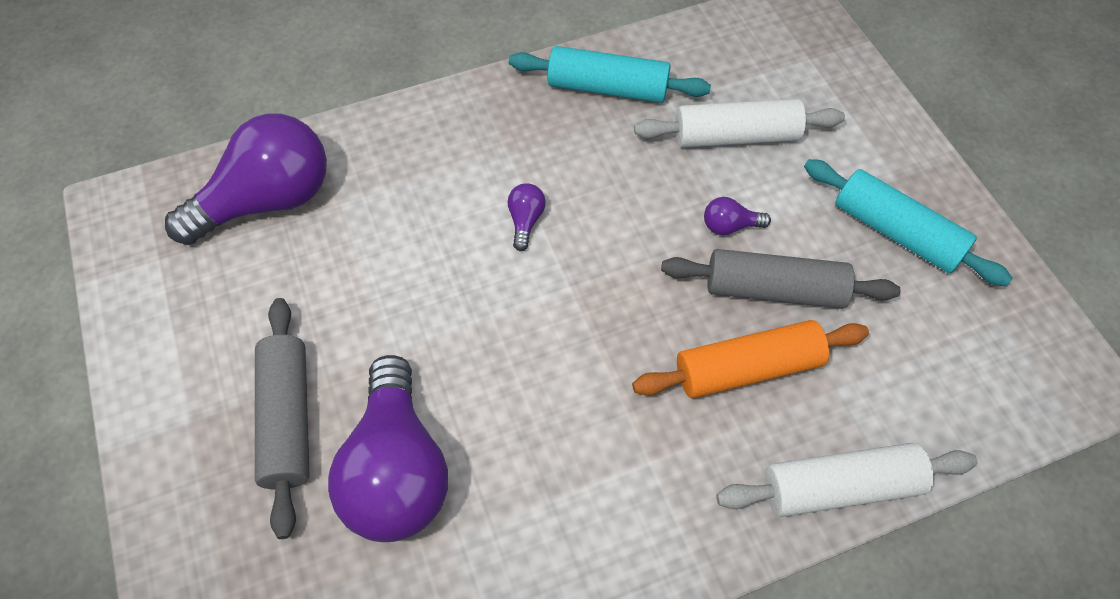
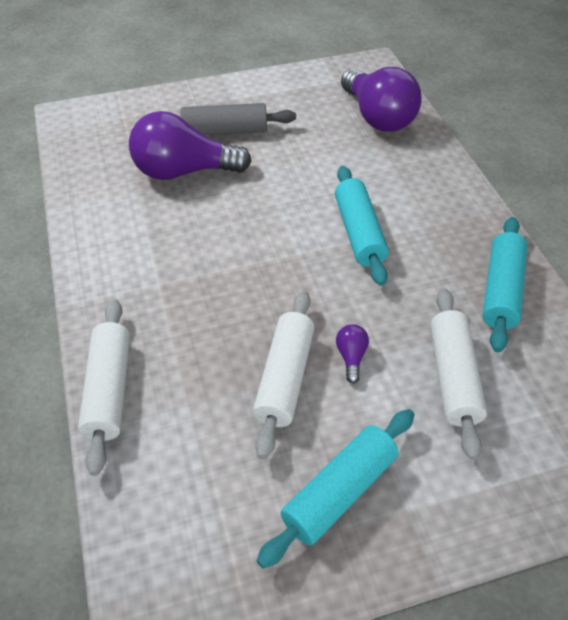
camera: 95 degrees right, 10 degrees down
purple light bulb [508,183,546,251] -> turquoise rolling pin [335,166,389,286]
orange rolling pin [632,320,869,398] -> none
grey rolling pin [661,249,900,309] -> white rolling pin [253,291,314,459]

